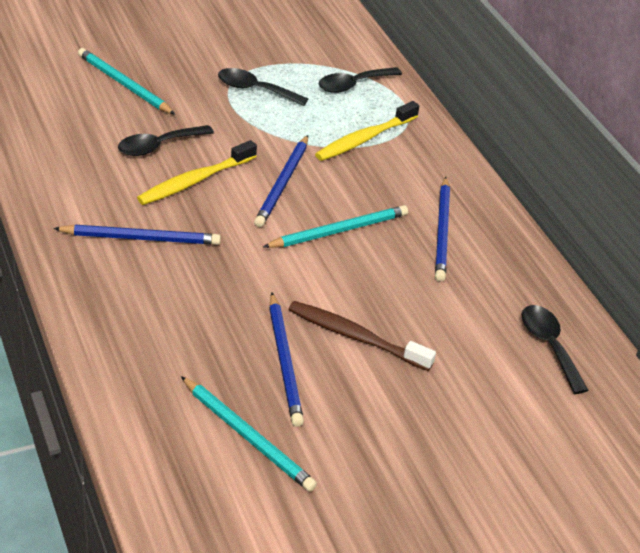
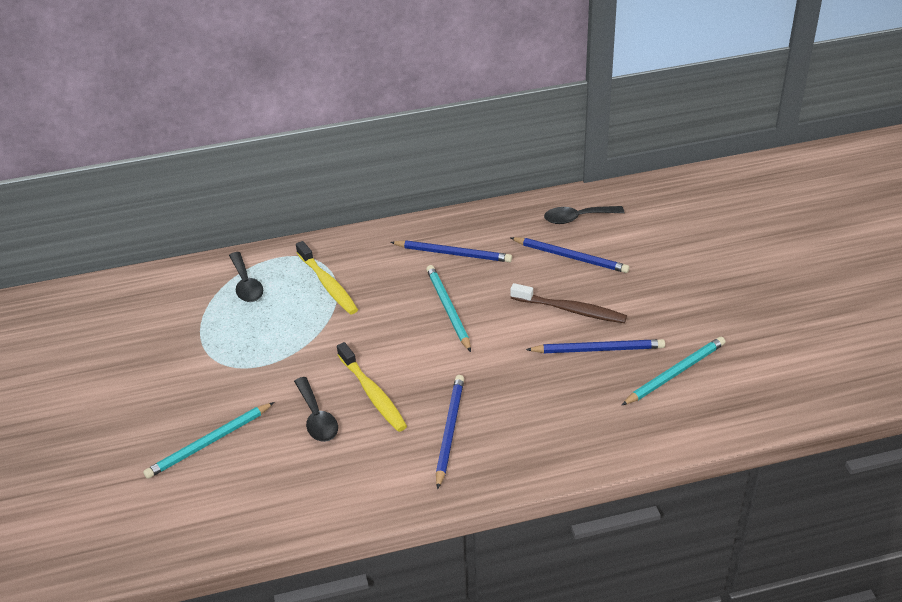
camera: 75 degrees left, 0 degrees up
black spoon [218,68,308,106] -> none
blue pencil [254,135,308,227] -> blue pencil moved to [511,237,629,273]
brown toothbrush [288,301,436,371] -> brown toothbrush turned 105 degrees counterclockwise [510,283,627,323]

